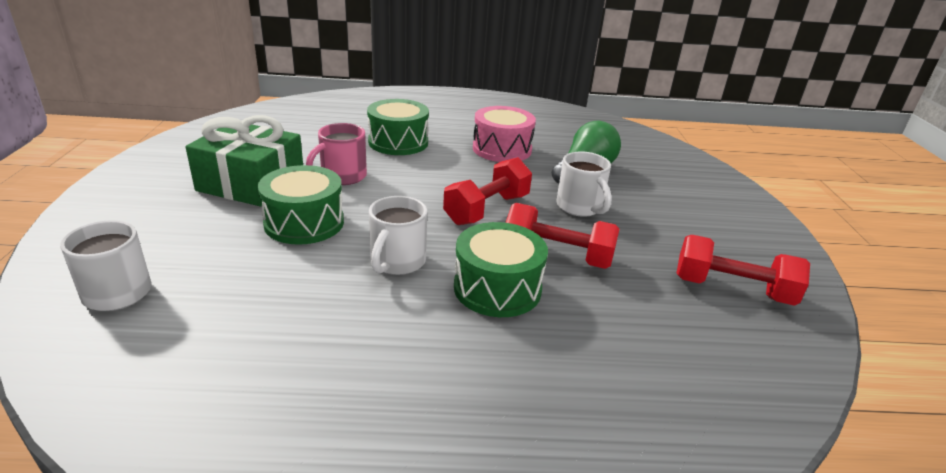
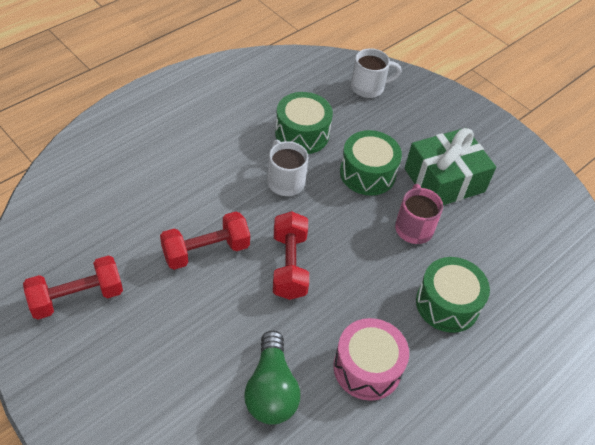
camera: 135 degrees right, 20 degrees up
green drum [454,222,548,317] -> green drum moved to [275,92,333,154]
white mug [556,151,612,217] -> none

